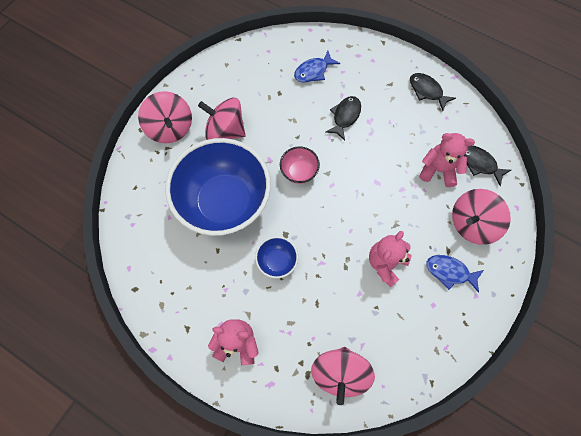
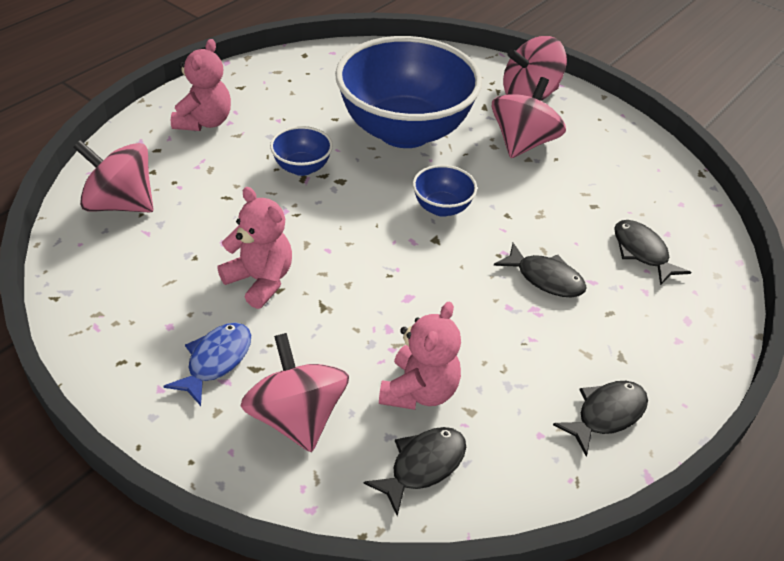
camera: 95 degrees right, 25 degrees down
pink bowl [280,146,320,184] -> blue bowl [413,165,477,217]
blue fish [294,51,340,82] -> black fish [614,220,691,286]

